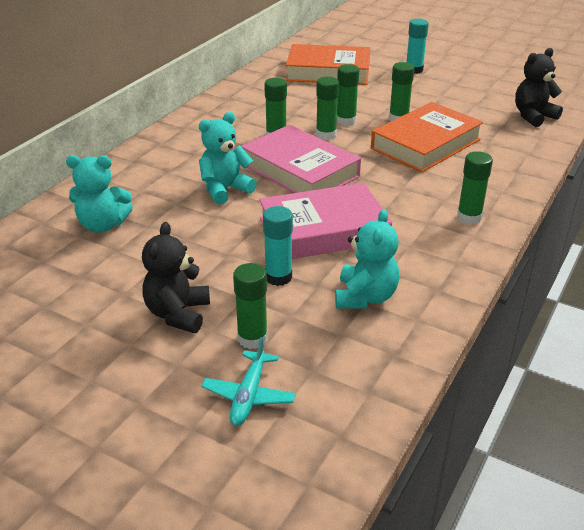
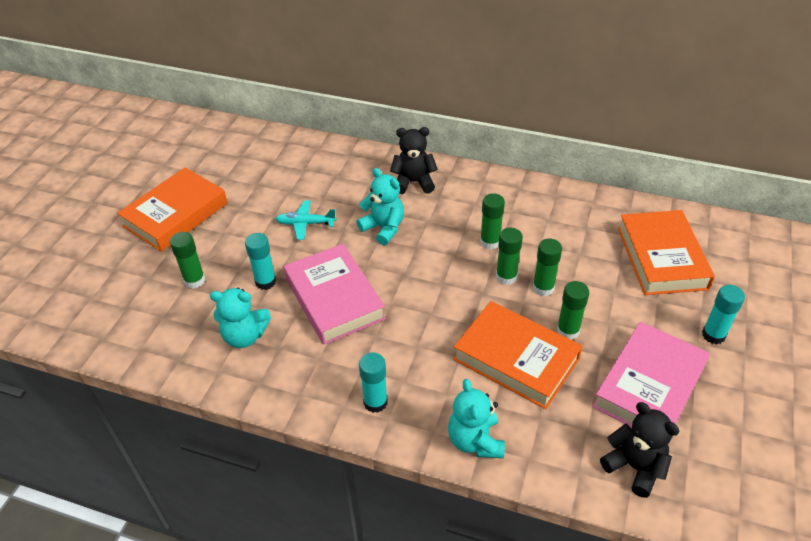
camera: 80 degrees right, 10 degrees up
turquoise teddy bear [66,155,133,233] -> turquoise teddy bear moved to [448,379,505,458]
black teddy bear [142,222,210,333] -> black teddy bear moved to [390,127,438,194]
turquoise plane [201,337,296,426] -> turquoise plane moved to [275,200,337,240]
pink book [241,125,361,193] -> pink book moved to [592,321,710,427]
green glue stick [457,151,493,225] -> turquoise glue stick [359,352,388,413]
none -> orange book [117,168,228,252]

